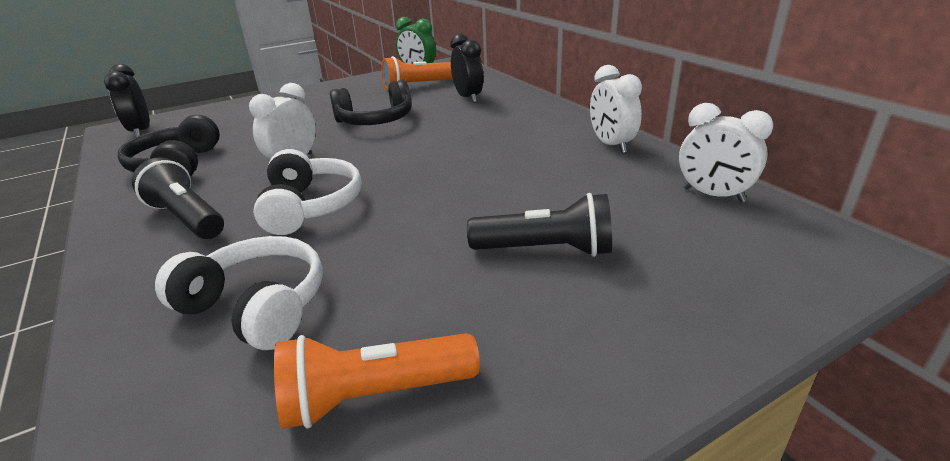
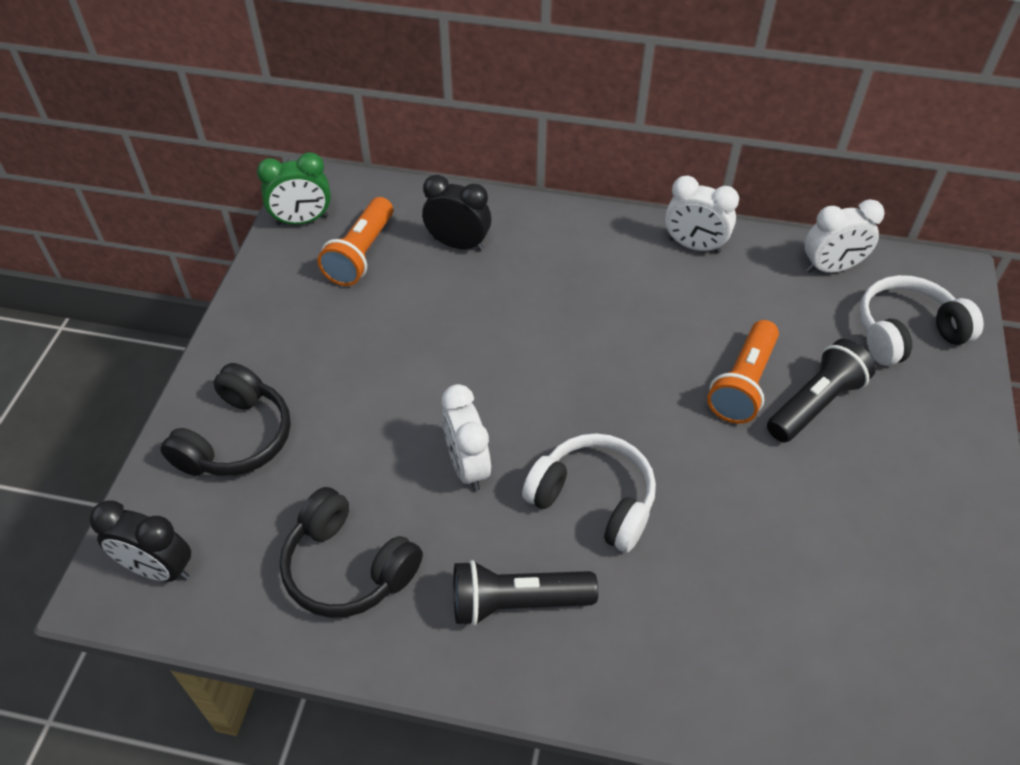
camera: 50 degrees left, 20 degrees up
white headphones [155,236,323,350] -> white headphones moved to [859,275,984,366]
orange flashlight [274,333,480,429] -> orange flashlight moved to [707,320,779,424]
black headphones [330,80,411,125] -> black headphones moved to [160,363,291,476]

